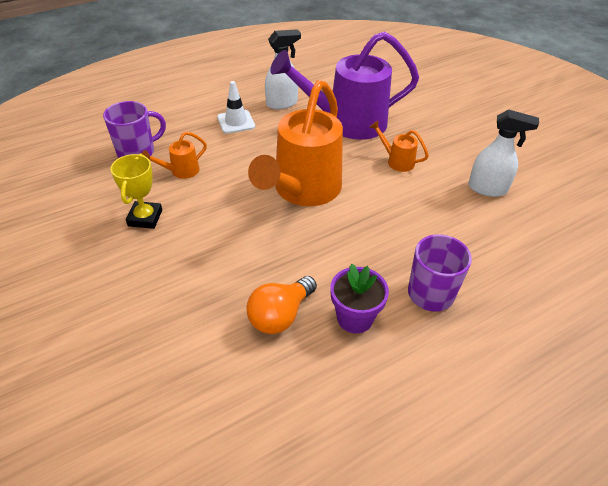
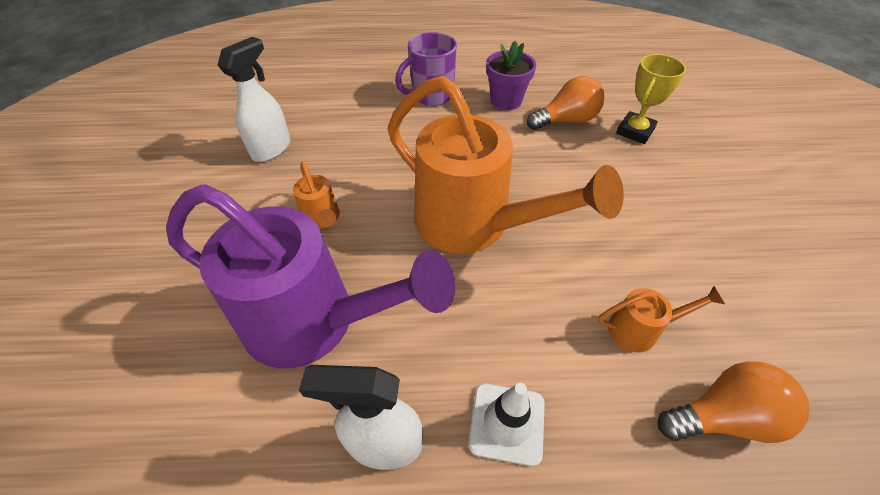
camera: 150 degrees left, 5 degrees up
purple mug [103,101,166,158] -> orange light bulb [658,361,809,443]
yellow trophy [111,154,162,229] -> yellow trophy moved to [616,54,686,144]
orange watering can [248,80,343,206] -> orange watering can turned 75 degrees clockwise [388,76,624,254]
white spray bottle [468,109,539,197] -> white spray bottle turned 75 degrees clockwise [218,37,290,162]

